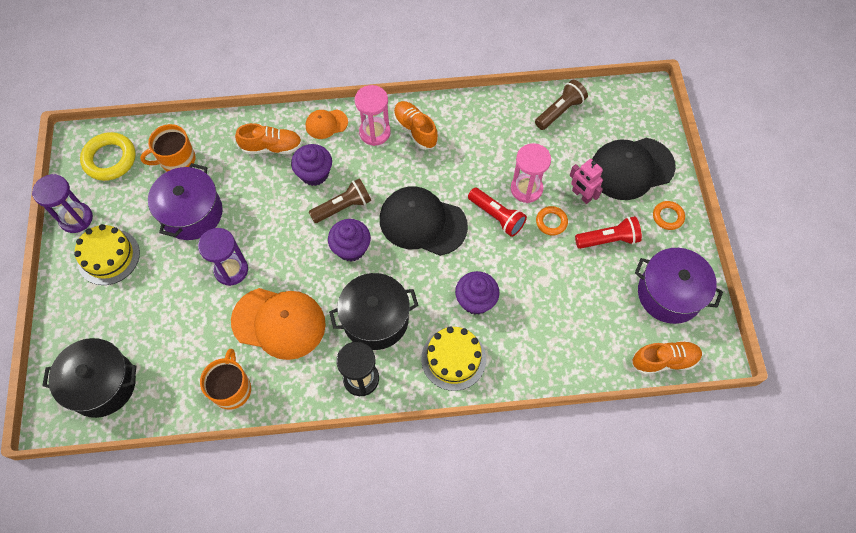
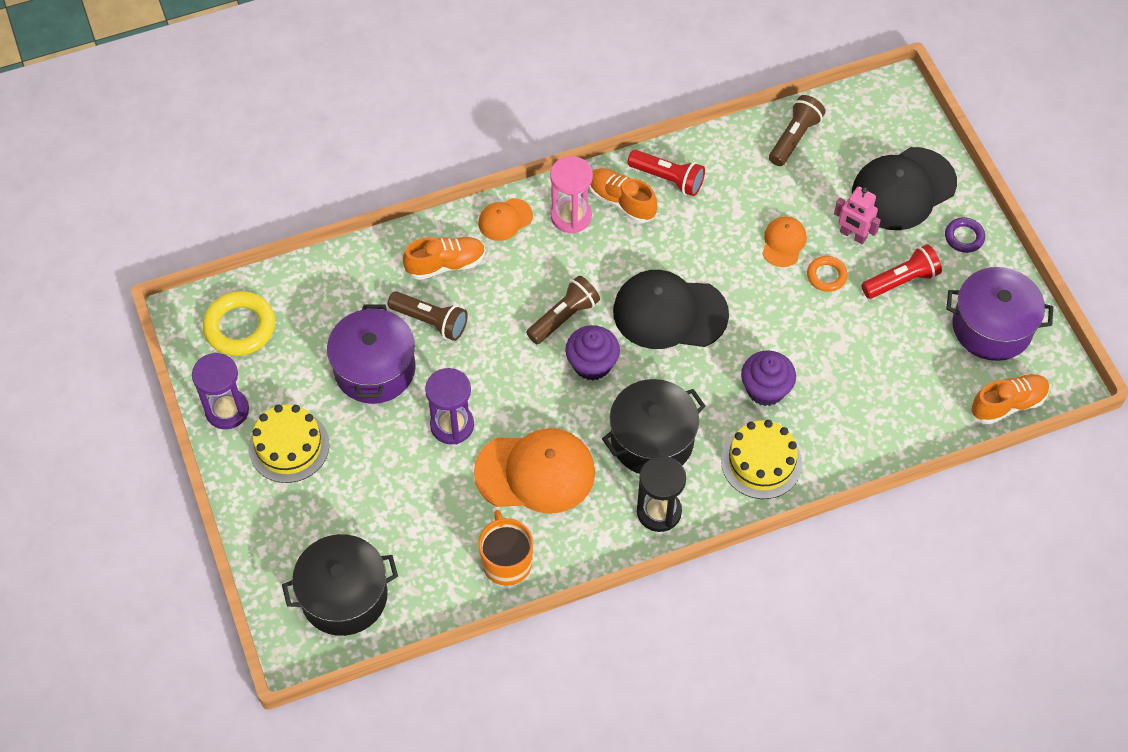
camera: 15 degrees left, 5 degrees down
orange mug [140,124,196,172] -> none
purple cupcake [291,144,332,186] -> none
red flashlight [468,188,527,237] -> red flashlight moved to [628,150,705,196]
pink hourglass [511,143,551,203] -> orange cap [762,216,807,267]
orange ring [653,201,685,230] -> purple ring [945,217,985,253]
none -> brown flashlight [388,291,468,341]

